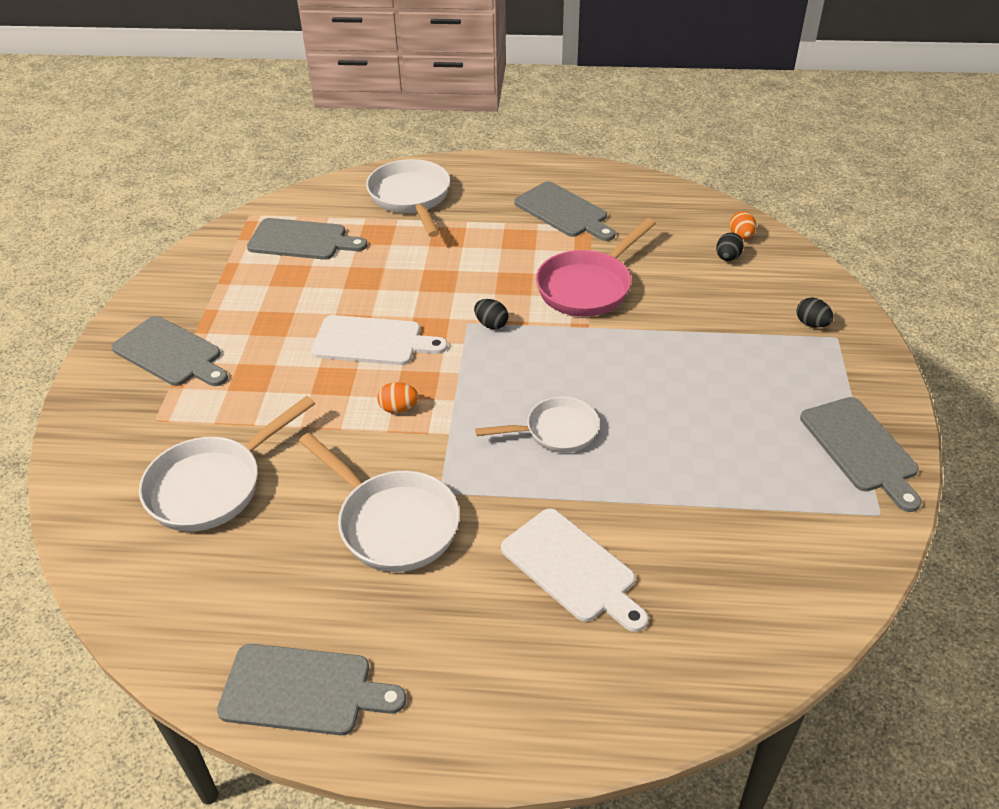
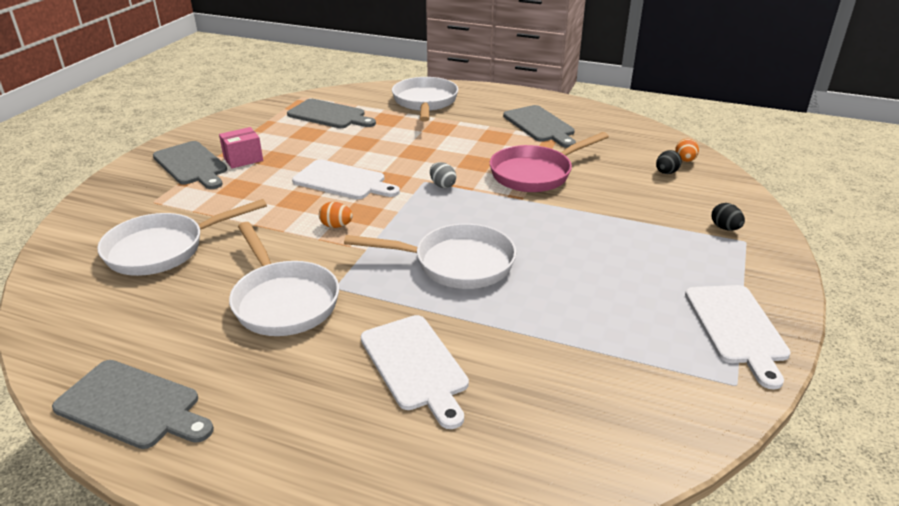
camera: 15 degrees right, 10 degrees down
black egg [474,299,509,329] -> grey egg [430,162,456,188]
white pan [475,397,600,453] -> white pan [344,224,516,289], size x1.53
grey cutting board [800,397,922,512] -> white cutting board [685,285,791,390]
none -> pink box [219,127,263,168]

